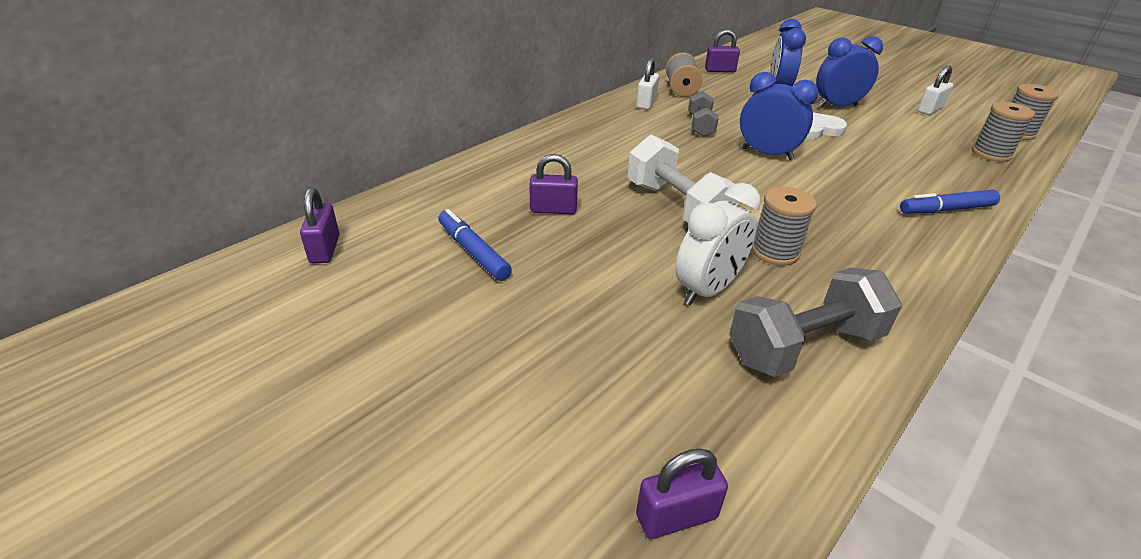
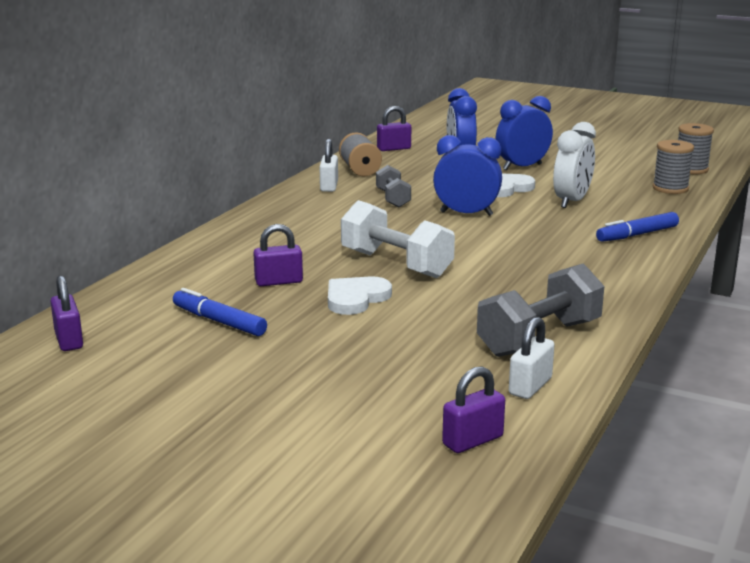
camera: 15 degrees left, 15 degrees down
white clock [675,183,761,305] -> white clock moved to [553,122,596,208]
grey spool [752,187,817,265] -> none
white padlock [917,65,953,115] -> white padlock moved to [509,317,554,399]
none -> white heart [328,276,392,315]

